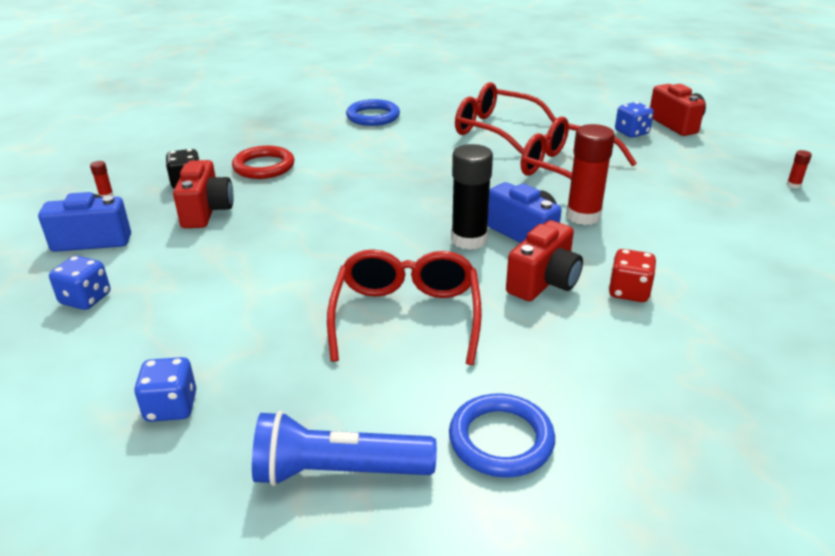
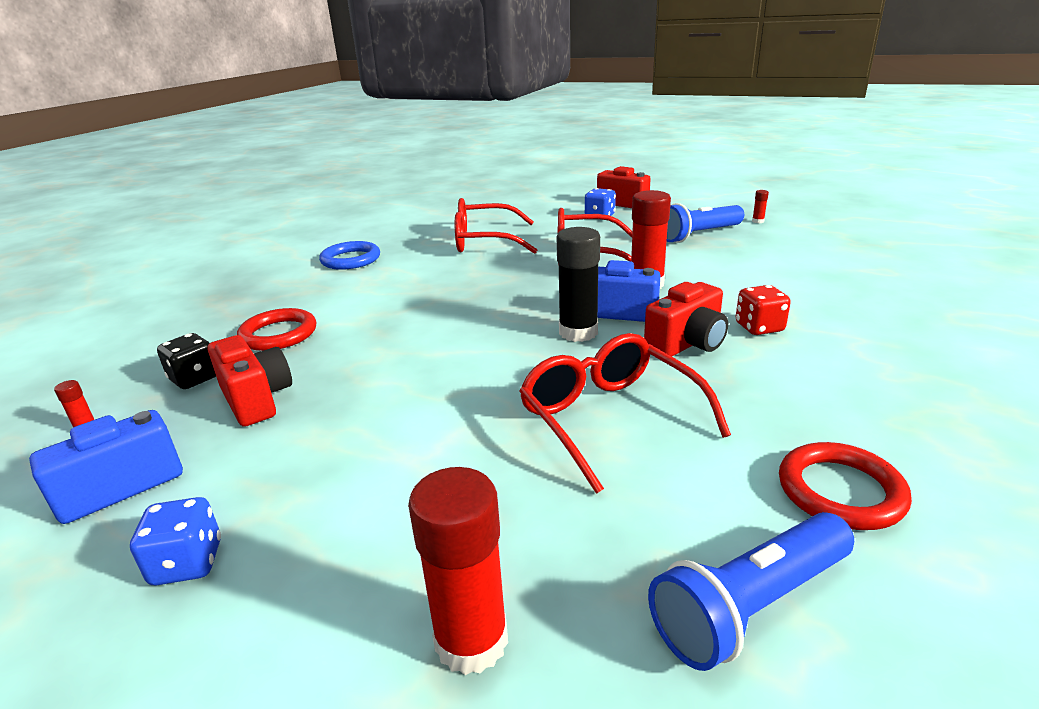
camera: 30 degrees left, 5 degrees down
blue dice [134,357,196,422] -> red glue stick [408,467,508,675]
blue ring [449,394,555,478] -> red ring [779,442,912,530]
red camera [506,220,583,301] -> red camera turned 45 degrees clockwise [644,282,728,357]
none -> blue flashlight [667,203,744,243]

